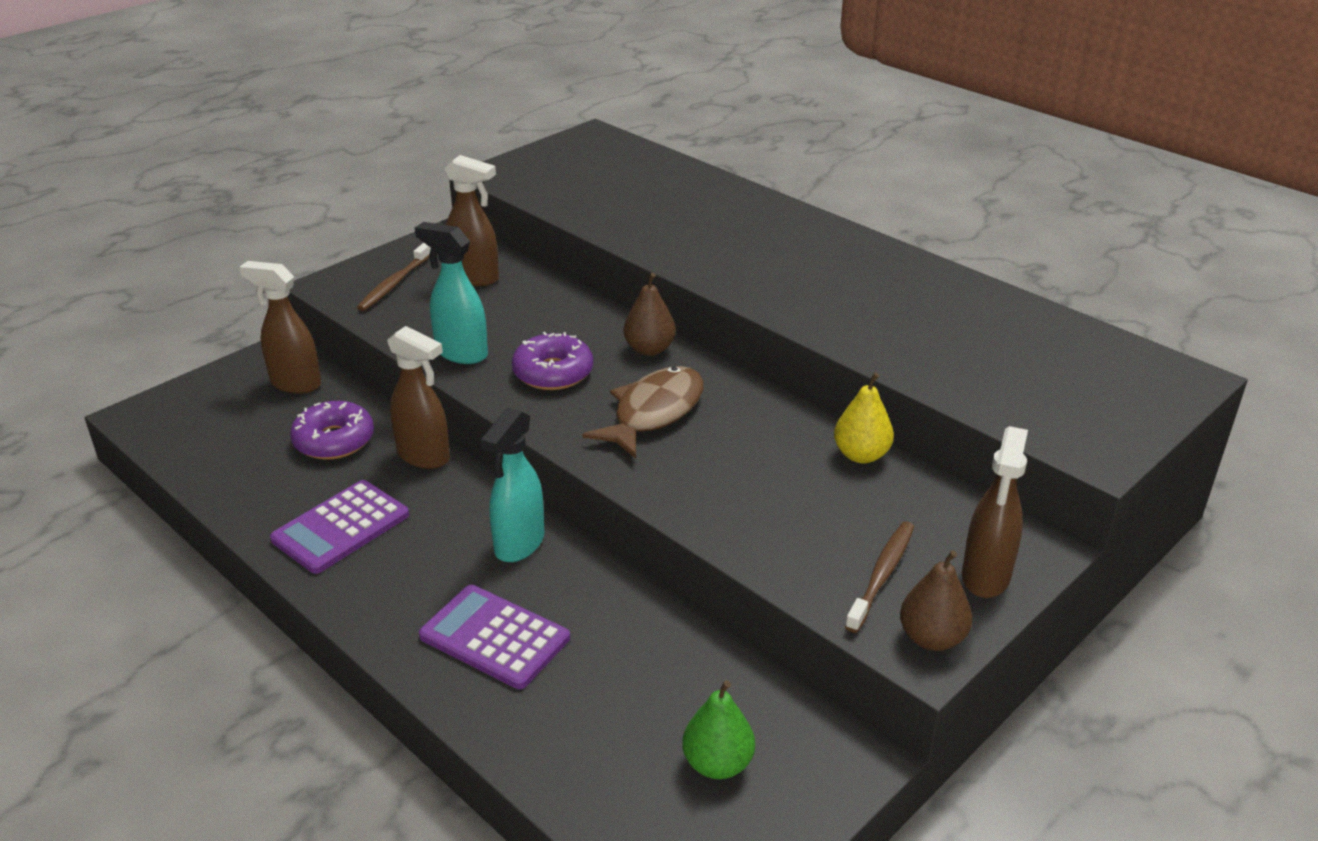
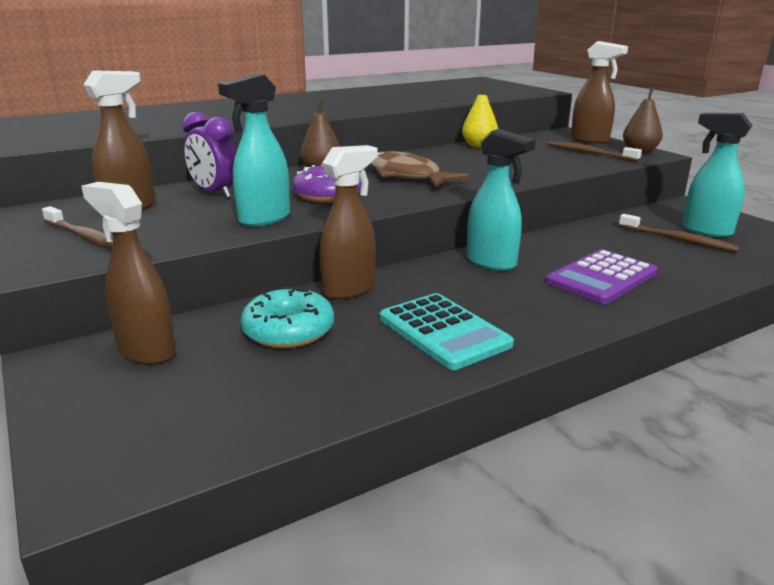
camera: 75 degrees left, 10 degrees down
brown spray bottle [239,261,321,394] -> brown spray bottle turned 90 degrees clockwise [81,182,176,365]
purple calculator [270,480,409,574] -> turquoise calculator [380,293,514,370]
purple donut [290,401,374,460] -> turquoise donut [241,287,334,349]
green pear [682,680,755,779] -> turquoise spray bottle [682,113,752,237]
none -> purple clock [182,112,236,198]
none -> brown toothbrush [619,214,740,252]

